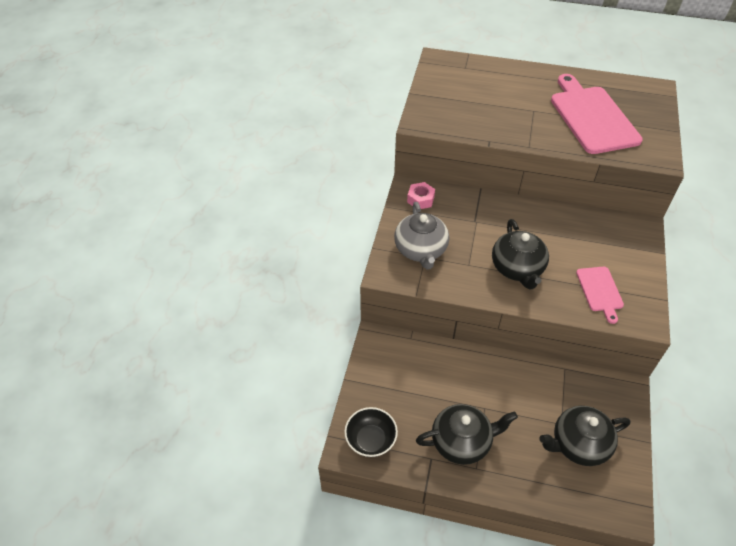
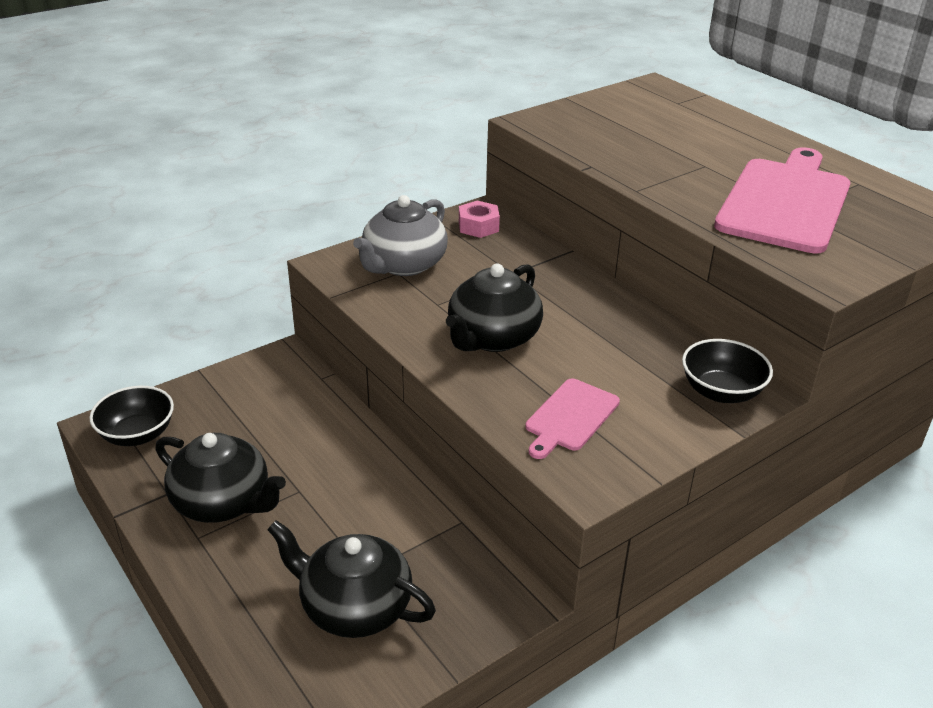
camera: 40 degrees right, 15 degrees down
none -> black bowl [682,339,773,403]

